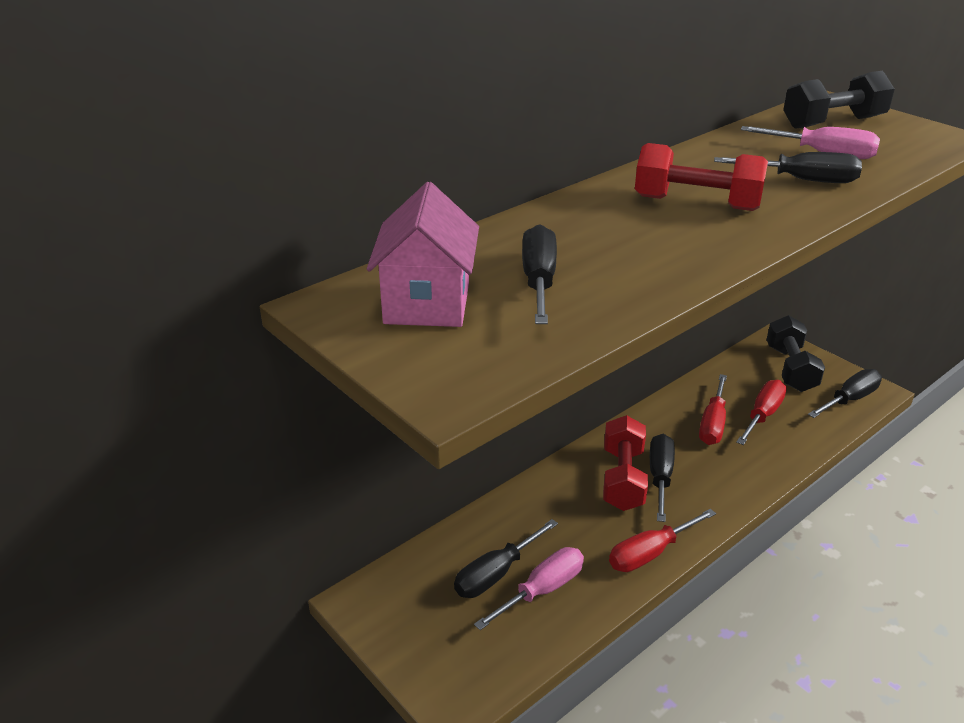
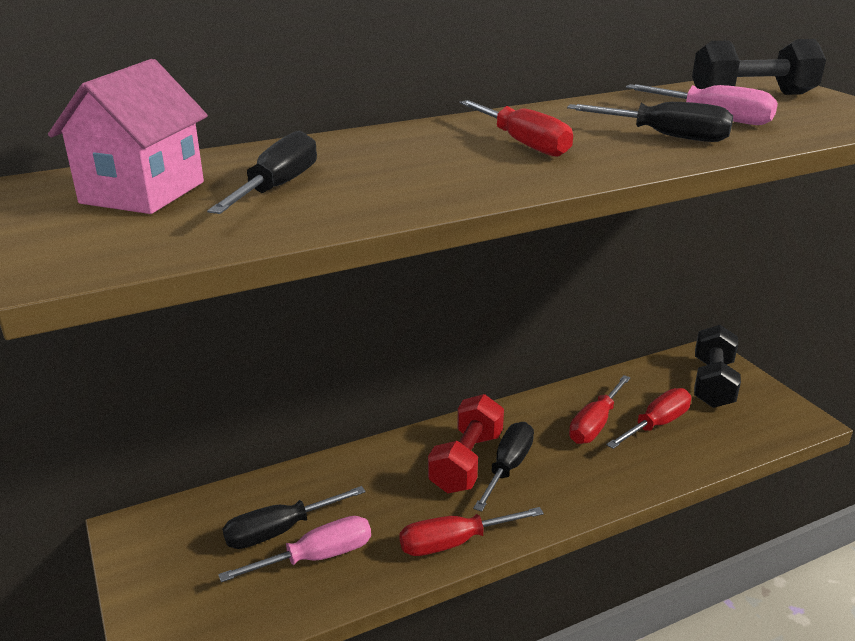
camera: 15 degrees right, 5 degrees down
red dumbbell [635,143,768,211] -> red screwdriver [459,100,573,157]
black screwdriver [808,369,882,418] -> none

